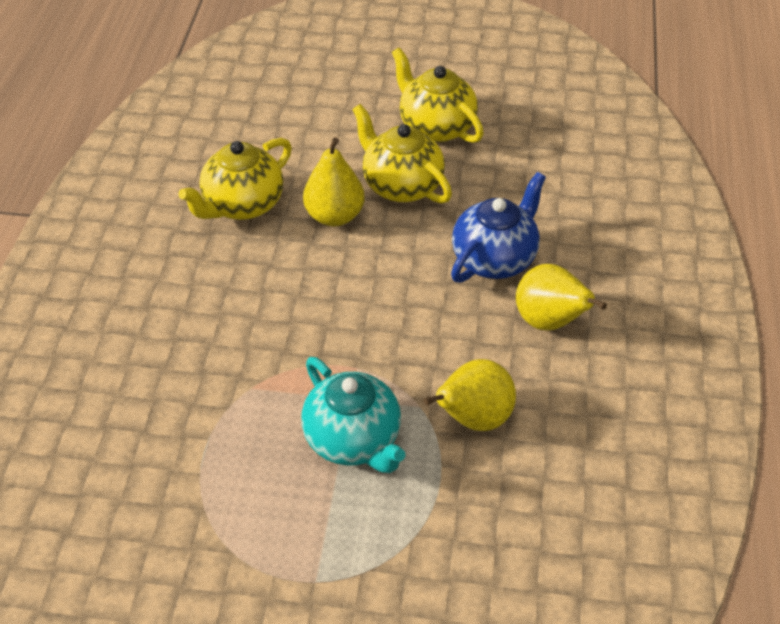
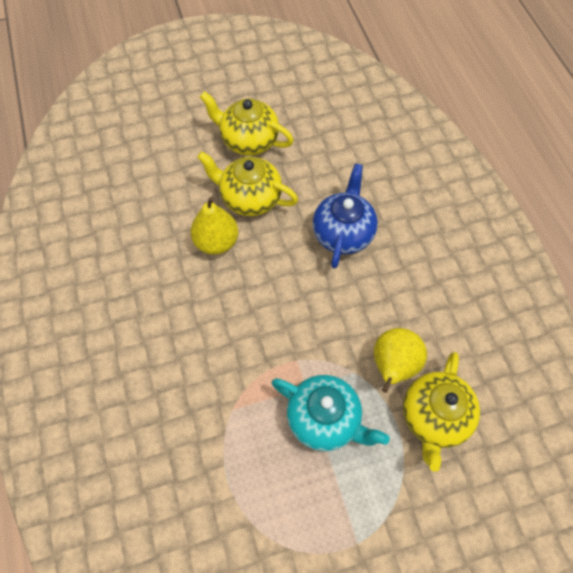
camera: 25 degrees left, 15 degrees up
yellow teapot [178,138,292,220] -> yellow teapot moved to [403,352,480,472]
yellow pear [516,264,607,331] -> none

